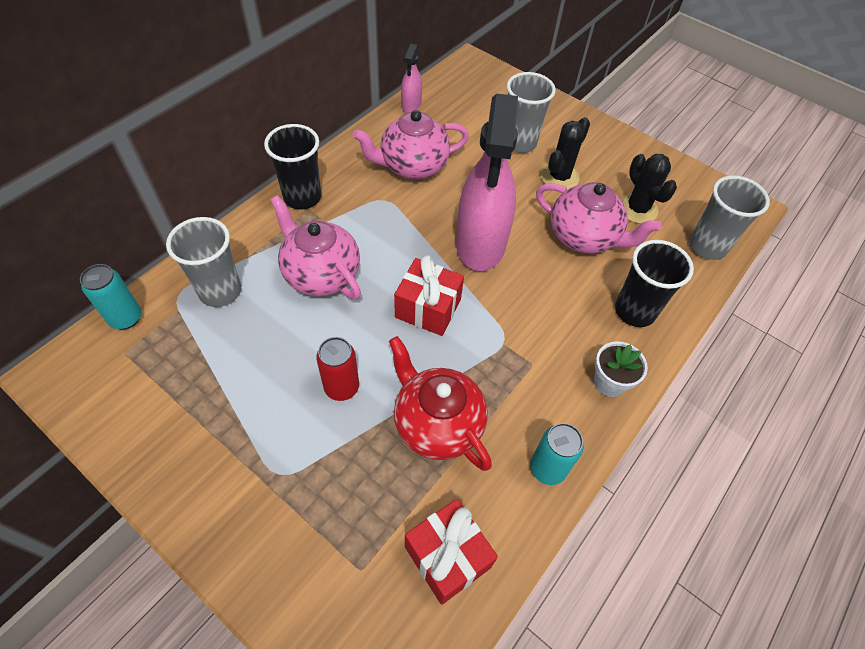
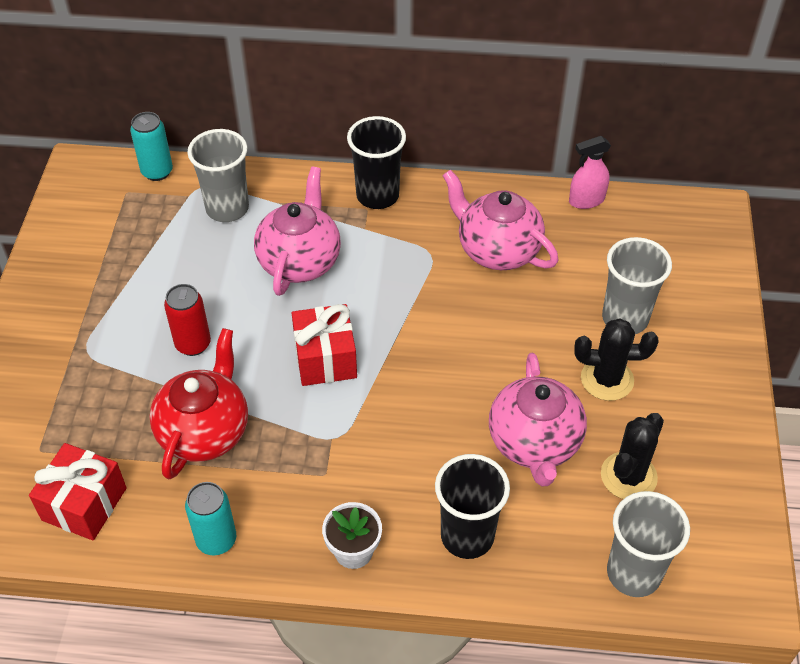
camera: 60 degrees right, 5 degrees down
pink spray bottle [456,93,518,271] -> none

